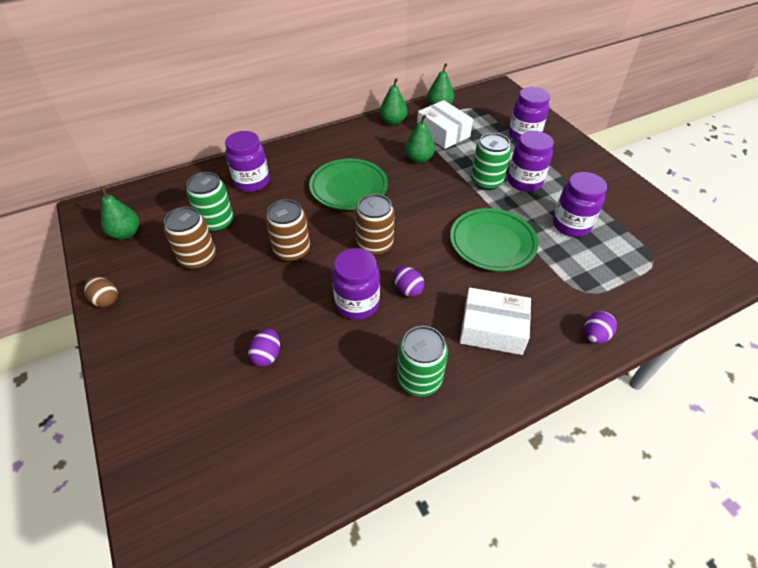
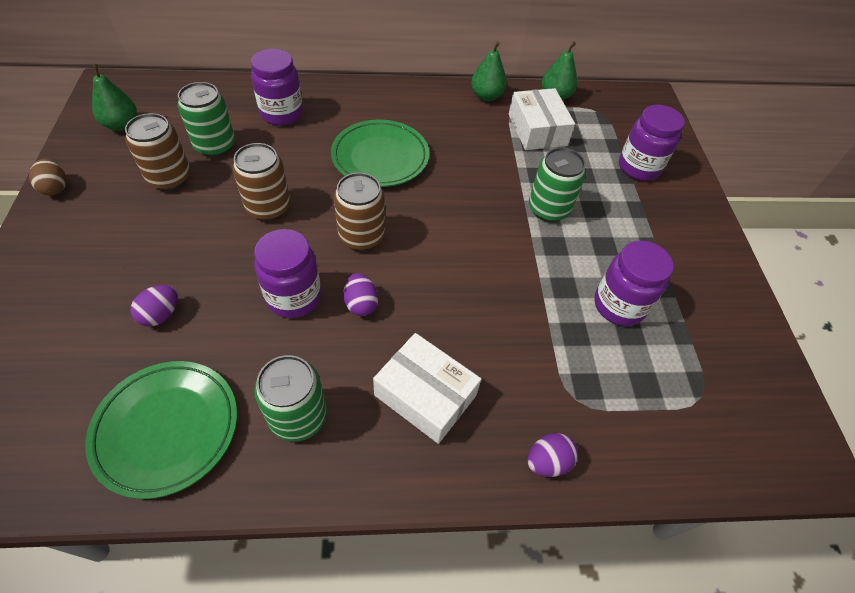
camera: 20 degrees right, 5 degrees up
green pear [405,114,435,163] -> none
green plate [450,208,539,271] -> green plate moved to [85,361,237,499]
purple jar [508,131,554,192] -> none

